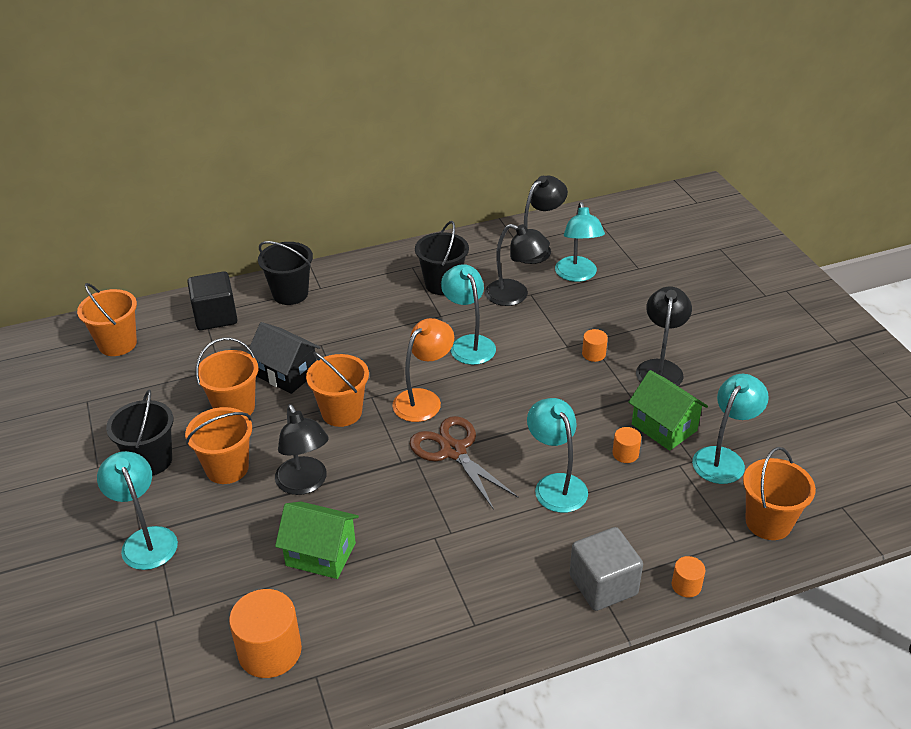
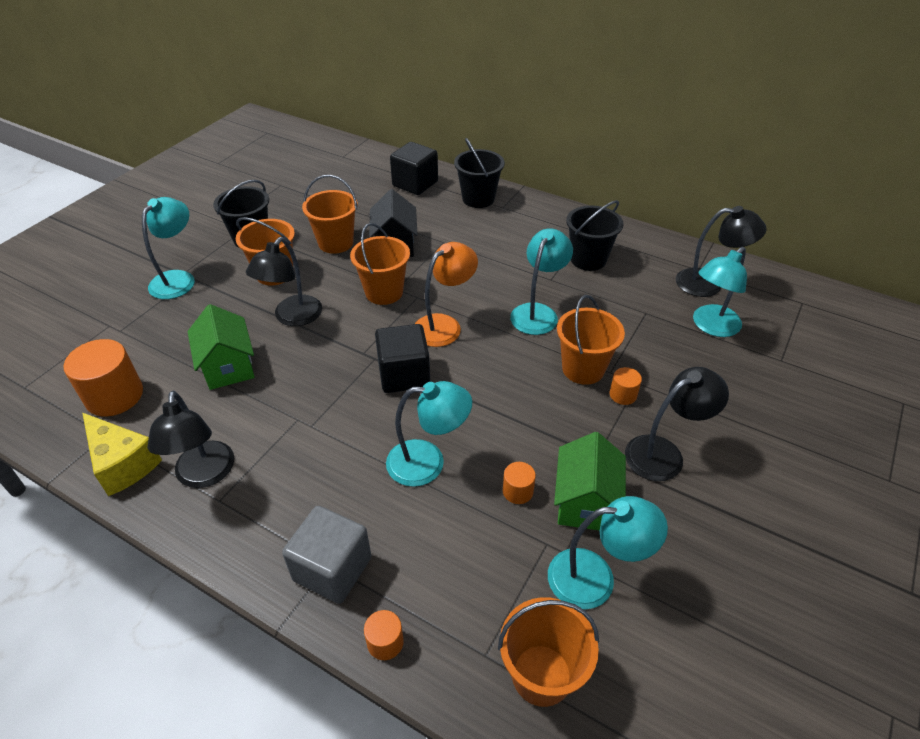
camera: 50 degrees right, 5 degrees up
orange bucket [77,283,137,356] -> orange bucket moved to [557,295,625,385]
orange lamp [392,318,454,422] -> orange lamp turned 45 degrees counterclockwise [415,242,478,347]
brown scissors [410,416,518,510] -> black cube [375,324,430,393]
black lamp [485,224,550,306] -> black lamp moved to [147,391,234,488]
turquoise lamp [527,398,588,513] -> turquoise lamp turned 60 degrees clockwise [386,381,472,487]
none -> yellow cheese [82,413,162,496]

